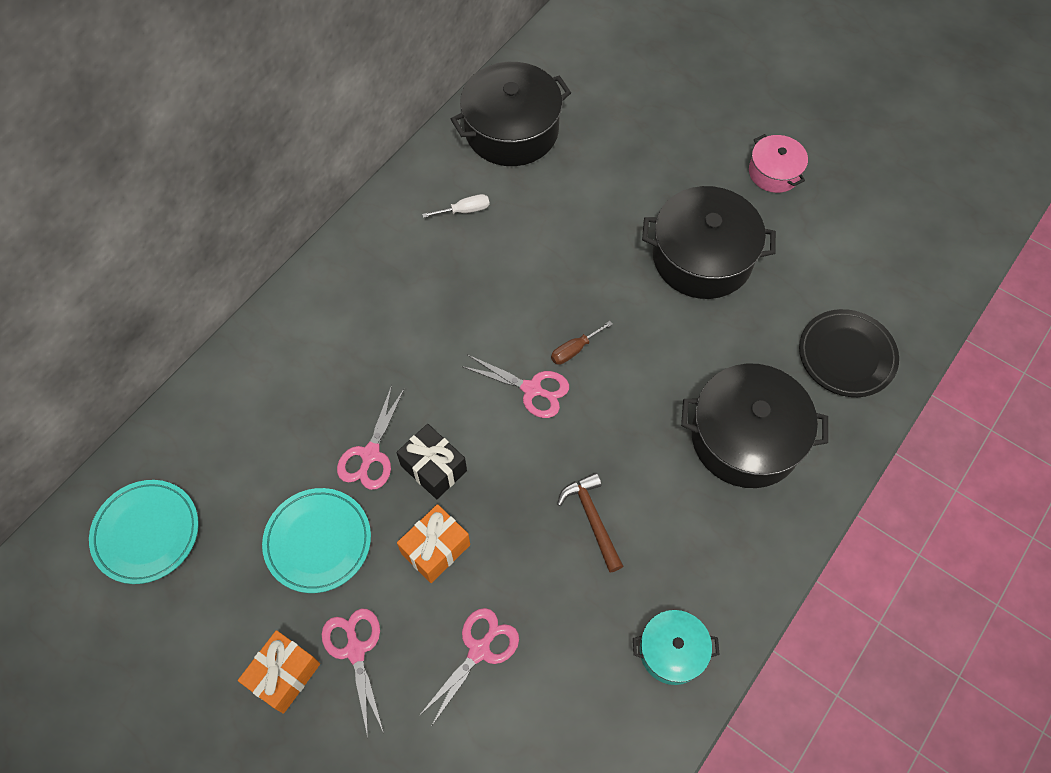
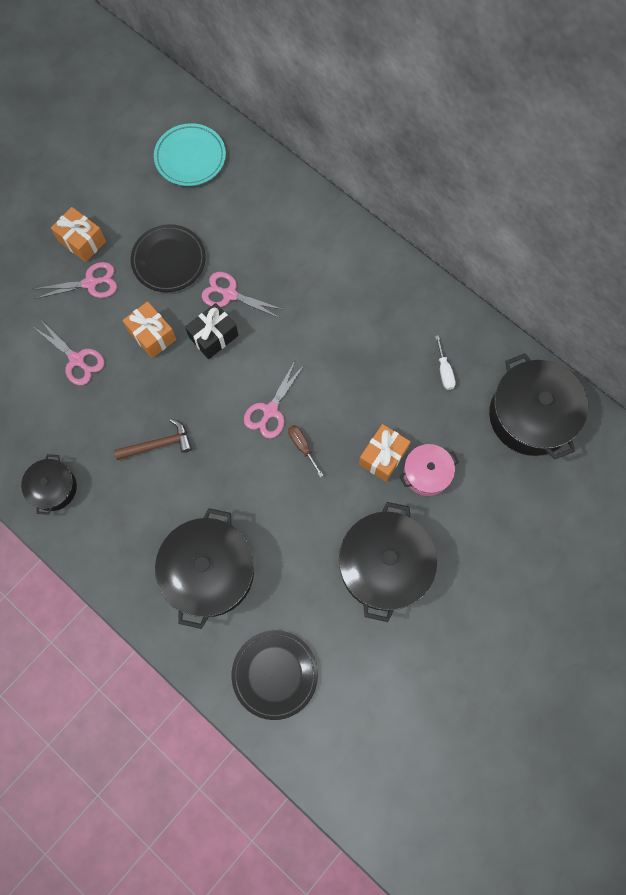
camera: 95 degrees right, 10 degrees up
turquoise plate [262,488,371,593] -> black plate [131,224,206,292]
turquoise pot [633,610,720,685] -> black pot [21,454,77,515]
pink pot [749,134,808,193] -> pink pot moved to [399,444,459,496]
none -> orange gift [359,424,410,481]

